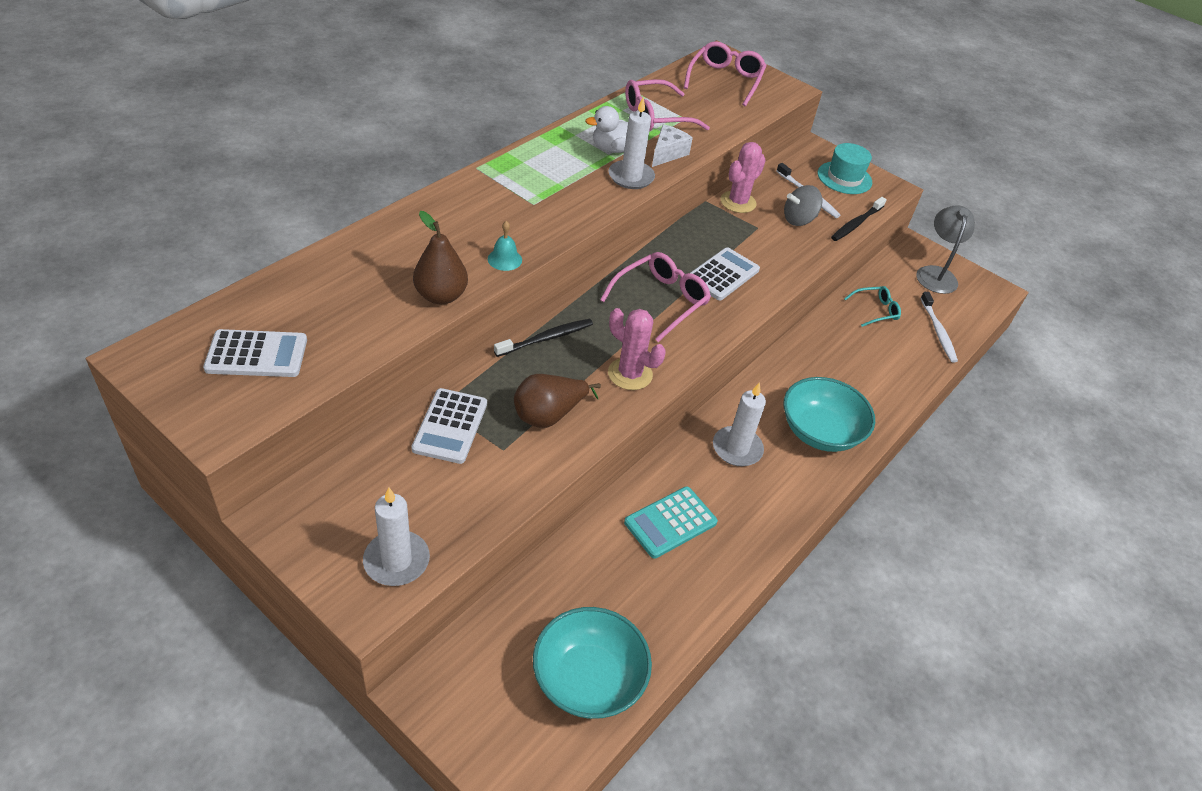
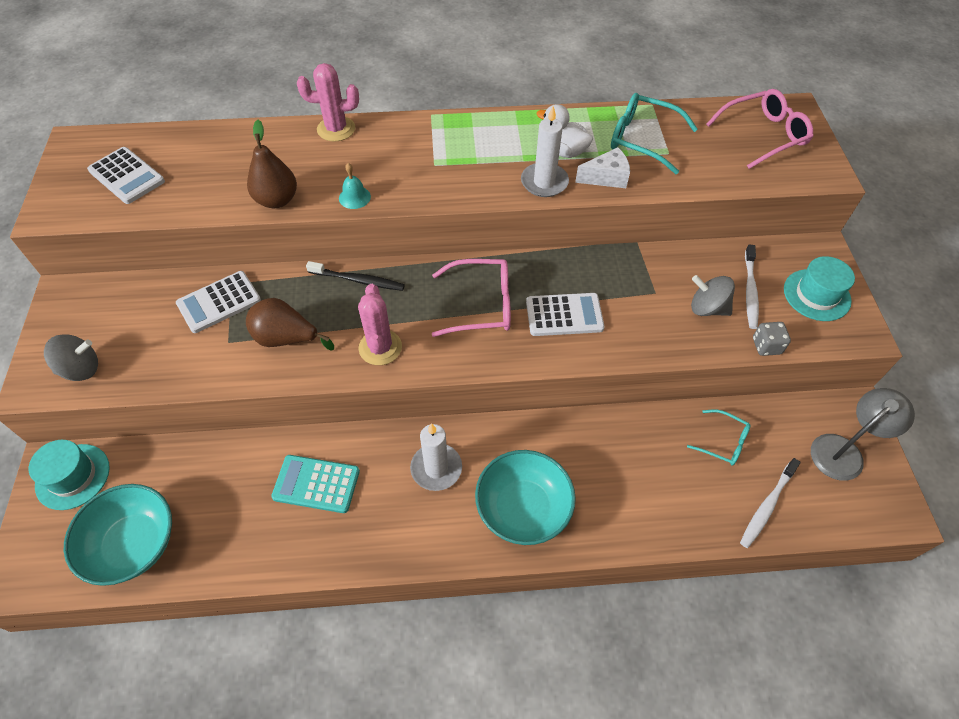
camera: 50 degrees right, 10 degrees up
white candle [363,487,430,586] -> grey spinning top [44,334,98,381]
pink glasses [625,79,710,131] -> turquoise glasses [611,93,698,174]
pink cactus [721,142,766,213] -> pink cactus moved to [297,63,359,142]
black toothbrush [831,197,887,241] -> grey dice [753,322,791,356]
none -> turquoise hat [29,440,110,510]

